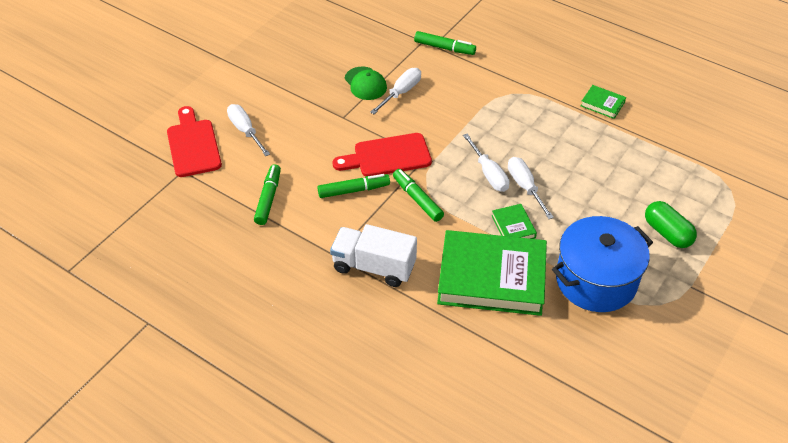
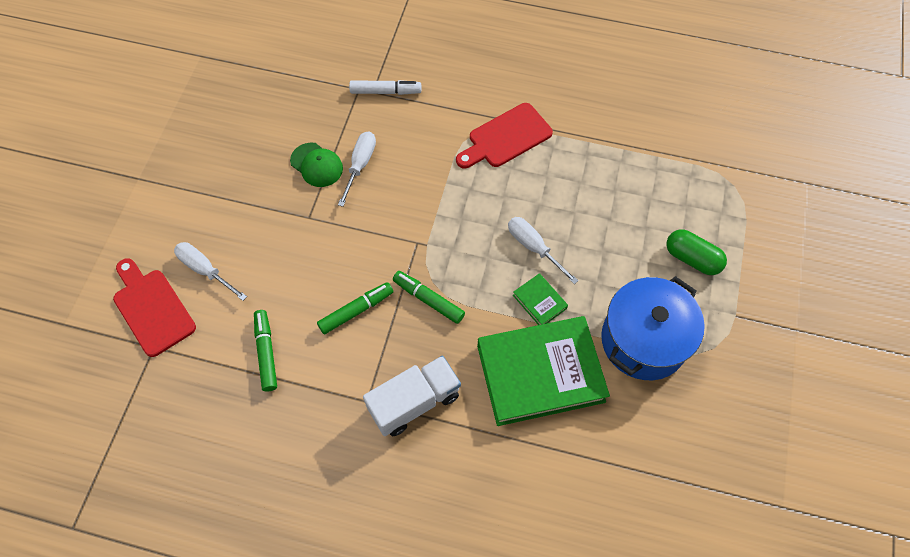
camera: 20 degrees left, 15 degrees up
white truck [330,224,417,287] -> white truck turned 150 degrees clockwise [363,356,461,436]
red cutting board [333,133,432,176] -> red cutting board moved to [456,103,553,168]
green marker [414,31,476,55] -> white marker [349,80,421,95]
white screwdriver [463,134,510,192] -> none
green book [581,85,626,119] -> none

